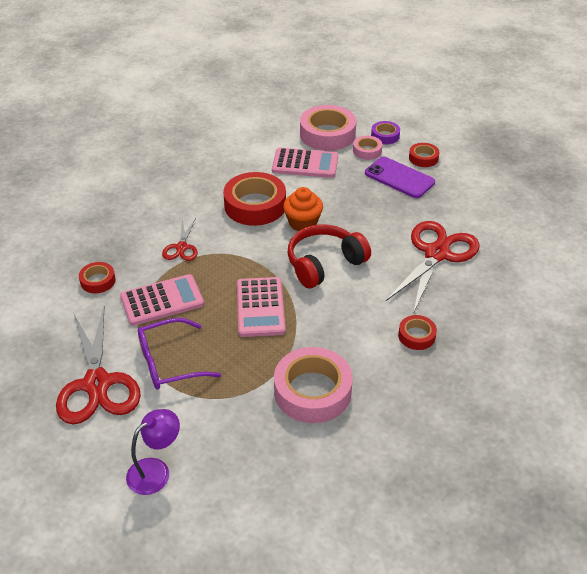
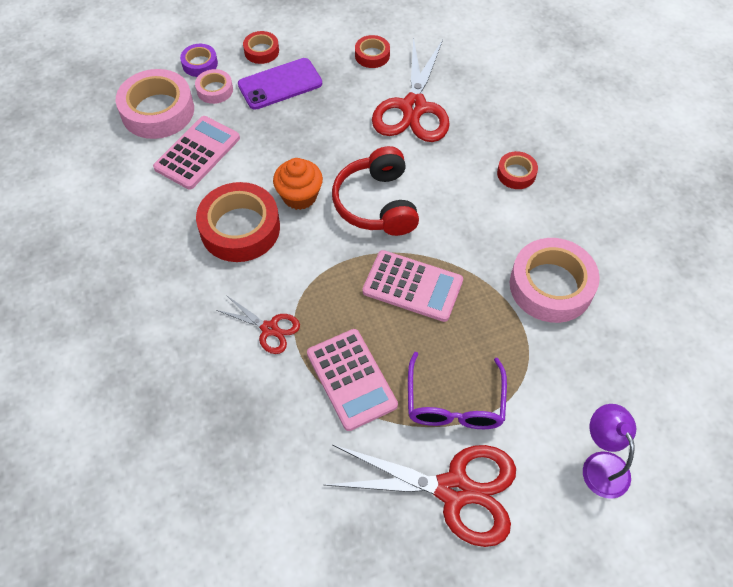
camera: 65 degrees left, 15 degrees up
red tape [79,262,116,294] -> red tape moved to [355,35,390,68]
pink calculator [120,274,204,326] -> pink calculator turned 150 degrees clockwise [307,329,398,431]
red scissors [386,221,480,314] -> red scissors turned 135 degrees counterclockwise [372,37,450,142]

